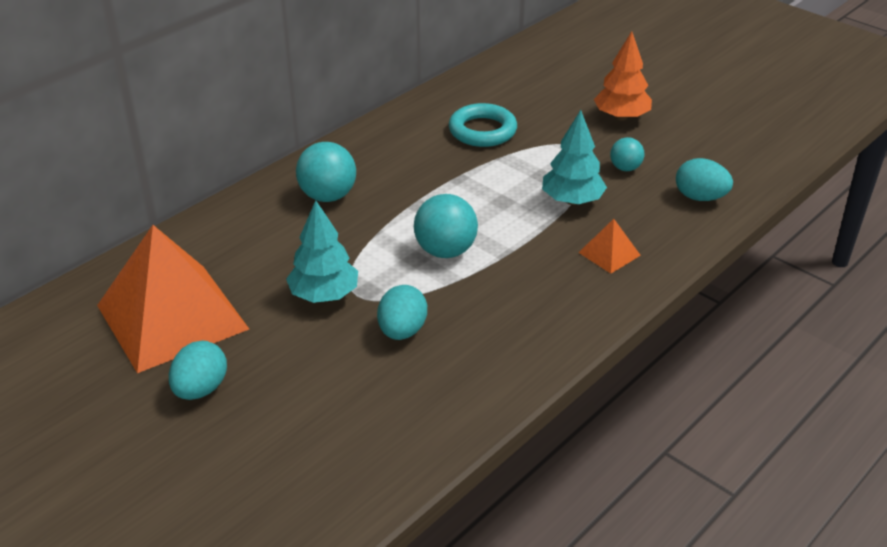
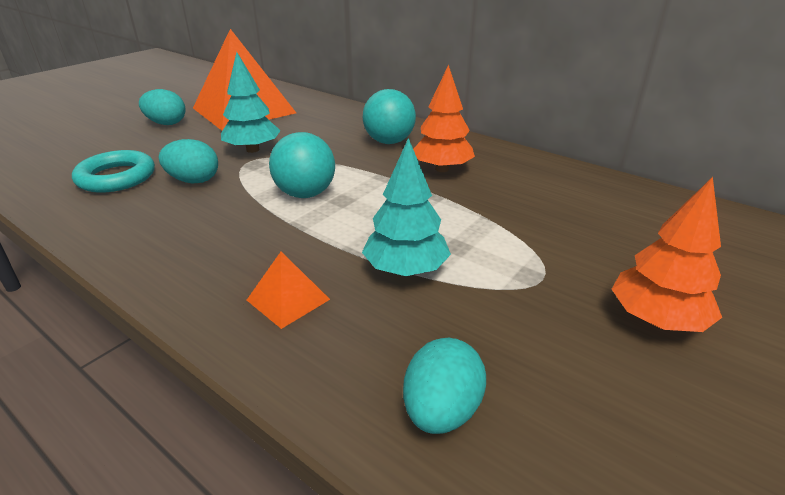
camera: 85 degrees right, 5 degrees down
turquoise ring [449,103,517,147] -> turquoise ring moved to [72,150,155,193]
turquoise ball [610,137,644,171] -> none
none -> orange tree [413,64,475,172]

